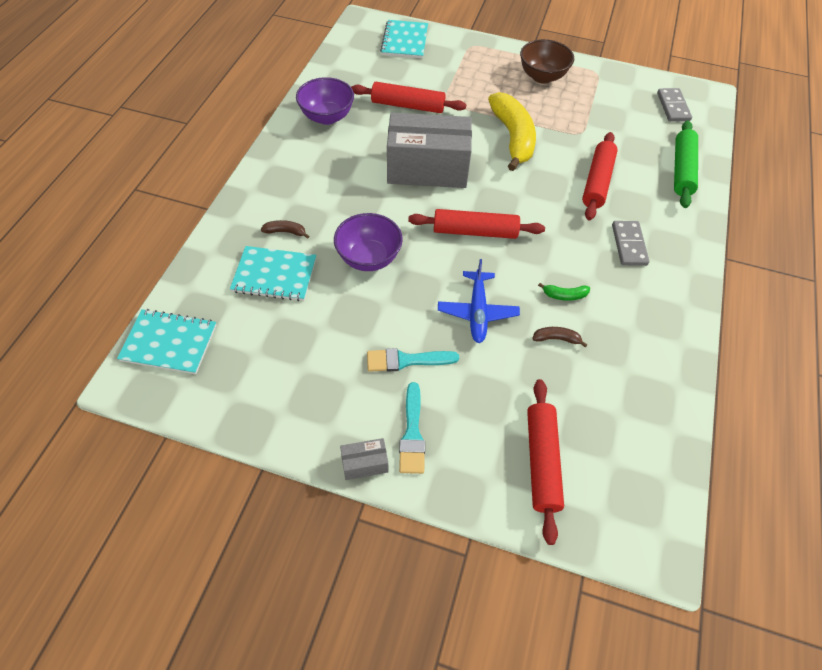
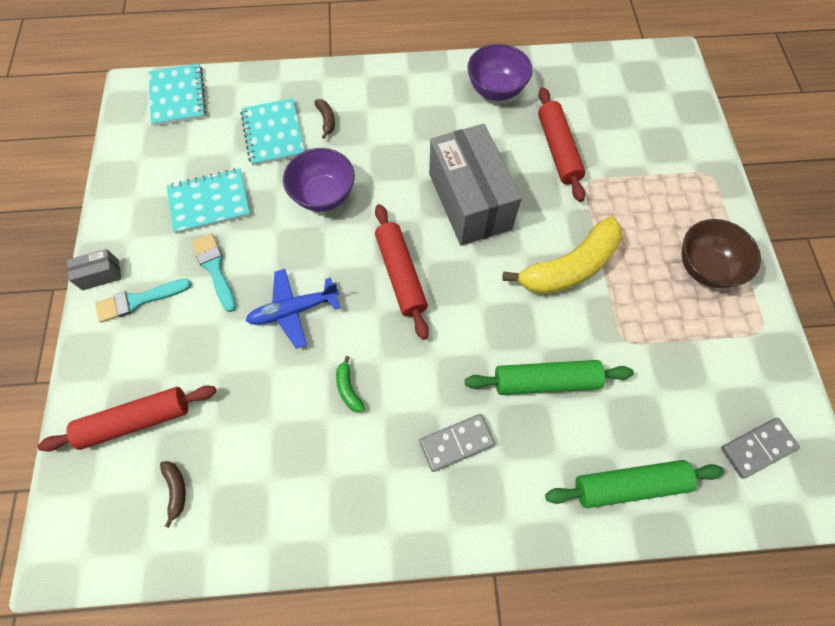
camera: 70 degrees right, 10 degrees up
grey box [340,438,388,480] -> grey box turned 75 degrees counterclockwise [67,249,121,290]
turquoise notebook [380,20,428,59] -> turquoise notebook moved to [167,168,250,234]
brown banana [532,327,587,347] -> brown banana moved to [160,461,186,528]
red rolling pin [582,132,618,220] -> green rolling pin [465,360,634,395]

